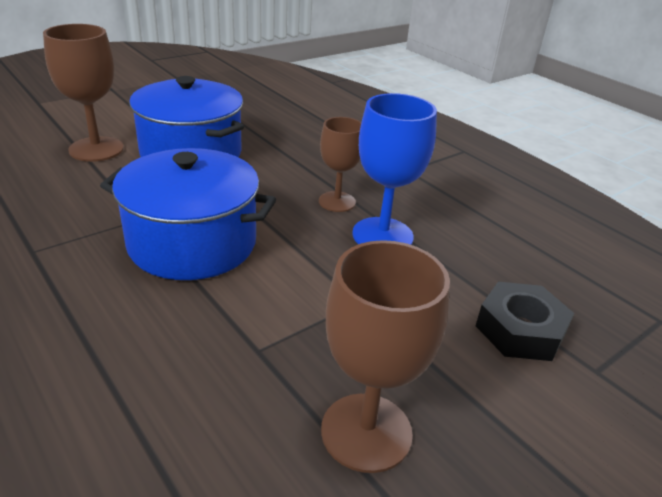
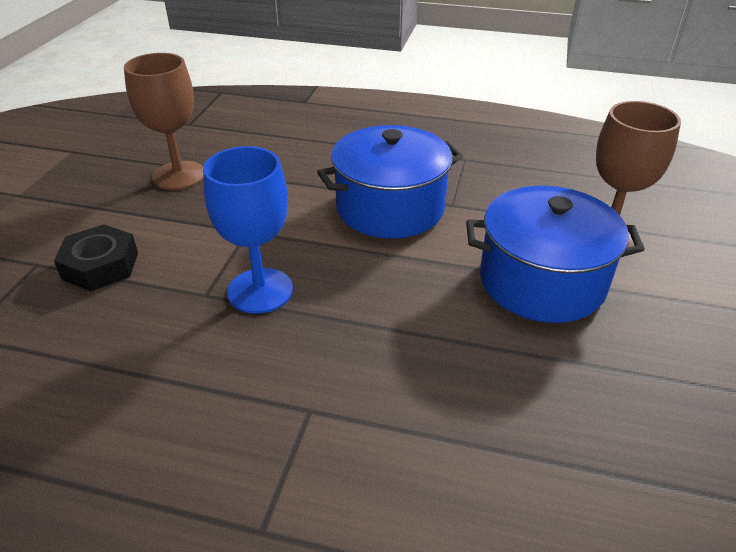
camera: 145 degrees right, 5 degrees up
brown goblet [319,117,361,212] -> none

